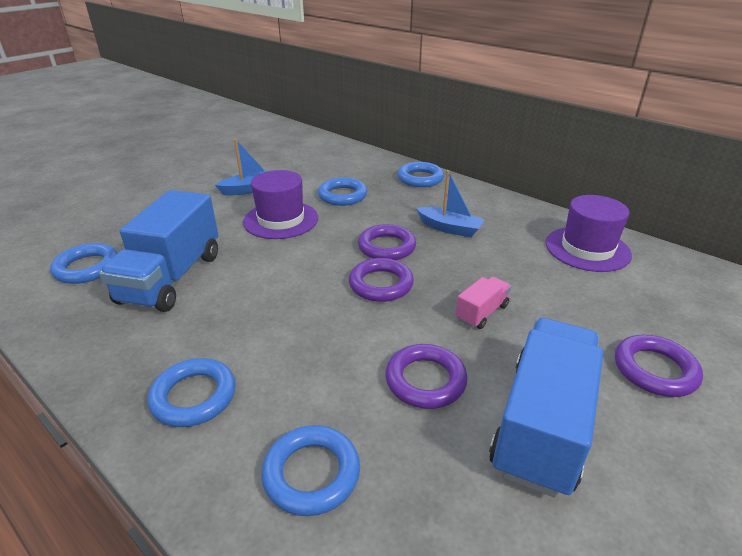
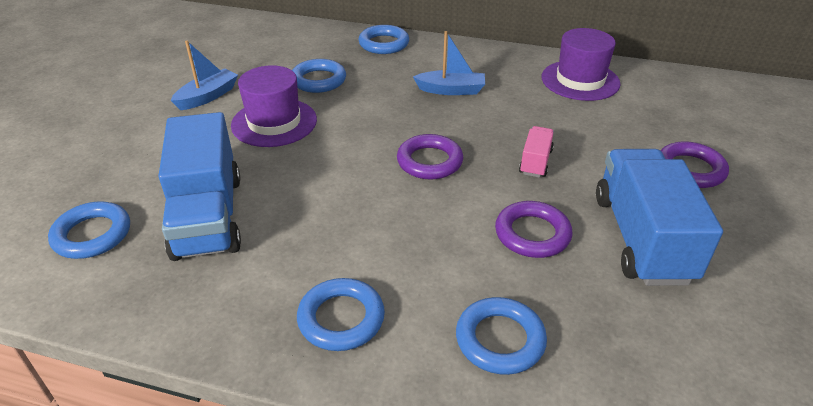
camera: 25 degrees left, 5 degrees up
purple ring [358,224,416,260] -> none

